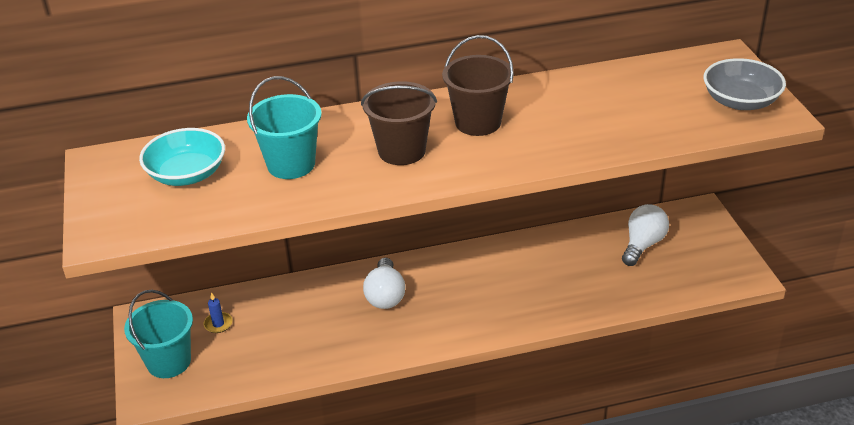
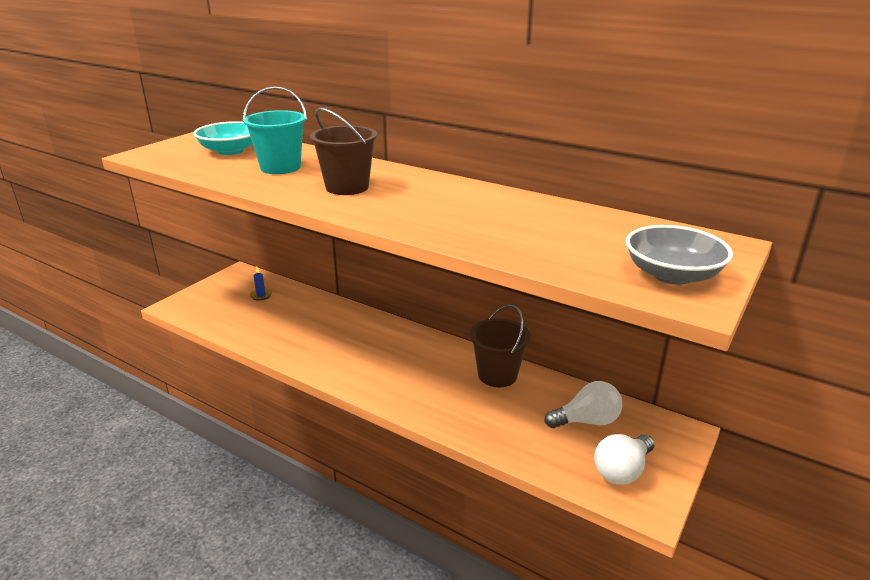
camera: 45 degrees right, 10 degrees down
turquoise bucket [124,290,193,378] -> none
white light bulb [363,258,405,309] -> white light bulb moved to [594,434,655,485]
brown bucket [442,35,514,136] -> brown bucket moved to [470,304,531,387]

